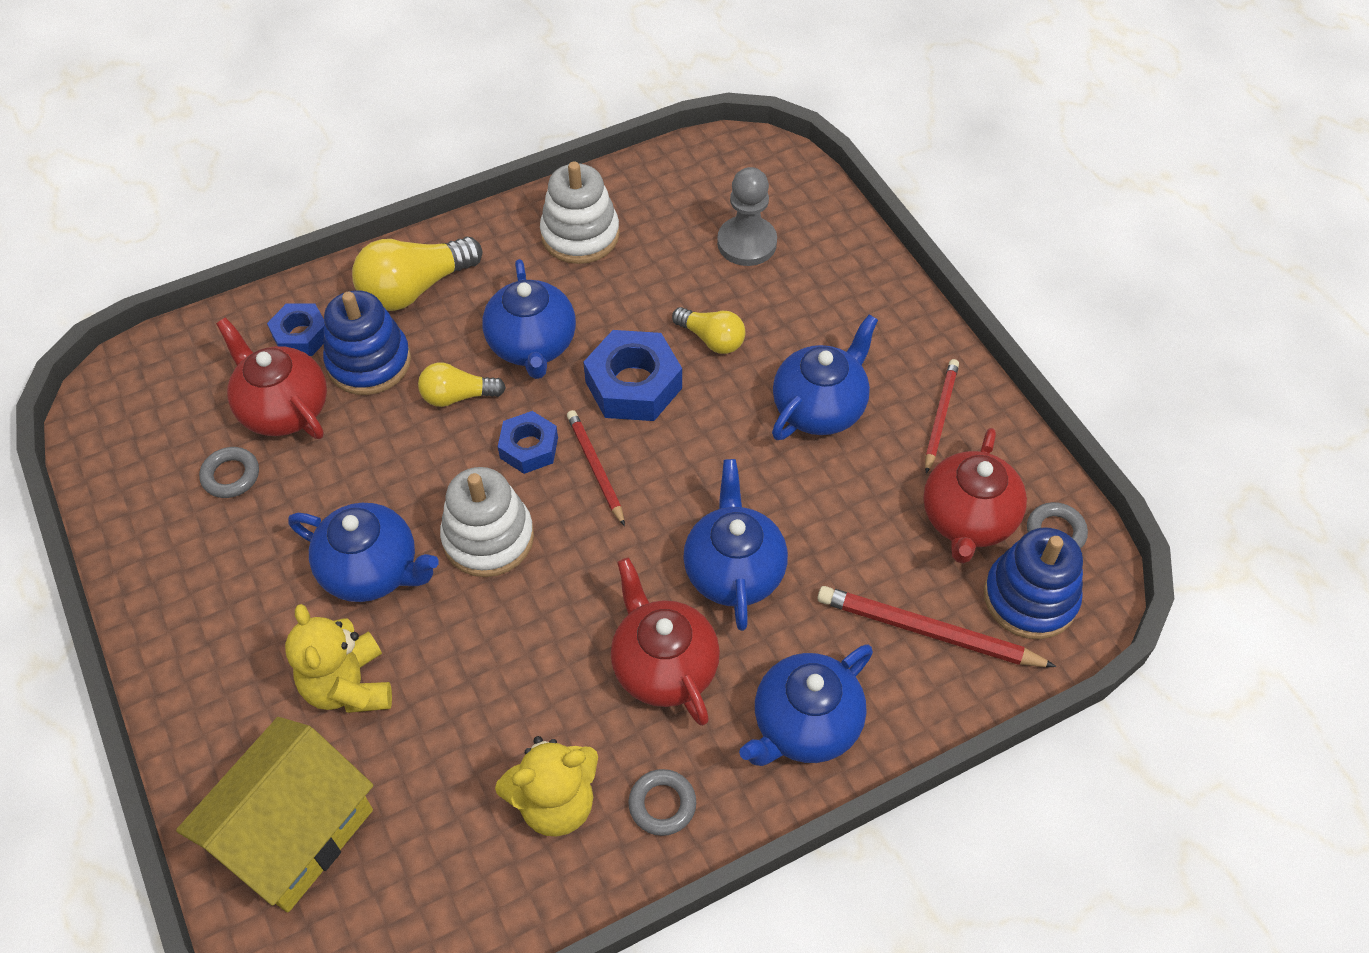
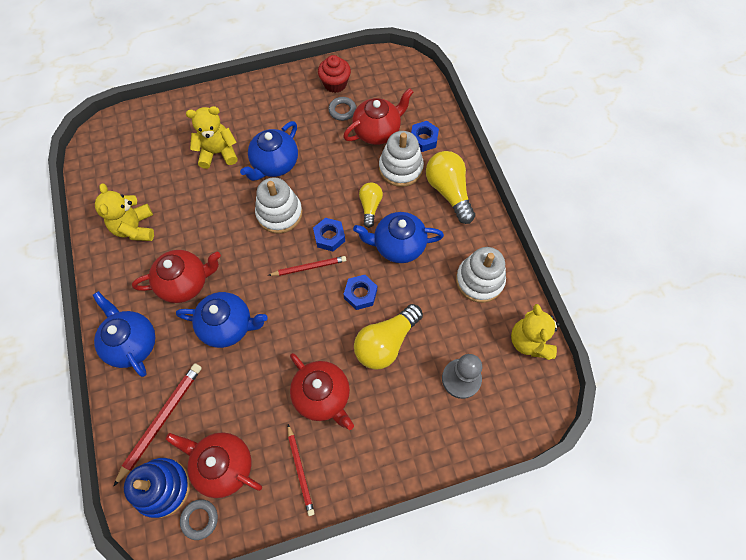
camera: 100 degrees right, 10 degrees up
yellow house [176,717,373,912] -> none
blue stacking toy [323,290,411,395] -> white stacking toy [379,131,424,187]
blue nut [583,330,682,421] -> blue nut [343,275,377,310], size x0.62
grey ring [628,769,696,836] -> none
yellow light bulb [672,307,745,354] -> yellow light bulb [354,304,423,370], size x1.68
blue teapot [772,314,878,440] -> red teapot [290,353,354,430]
red pencil [925,359,959,474] -> red pencil turned 45 degrees clockwise [288,424,315,516]
none -> red cupcake [318,55,351,93]
none -> yellow teddy bear [511,304,560,360]

